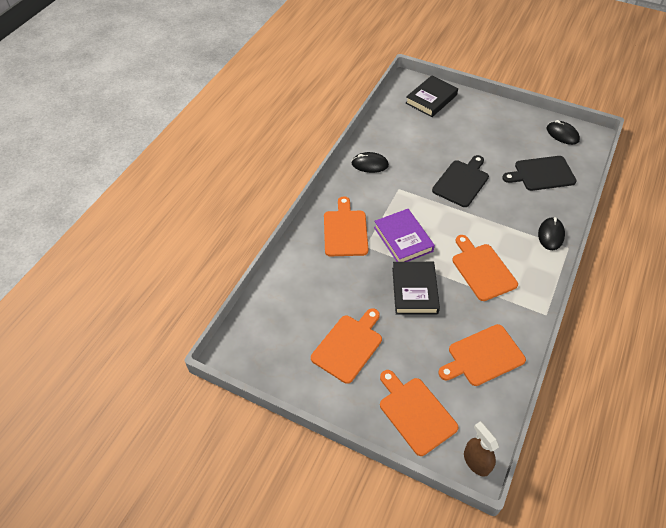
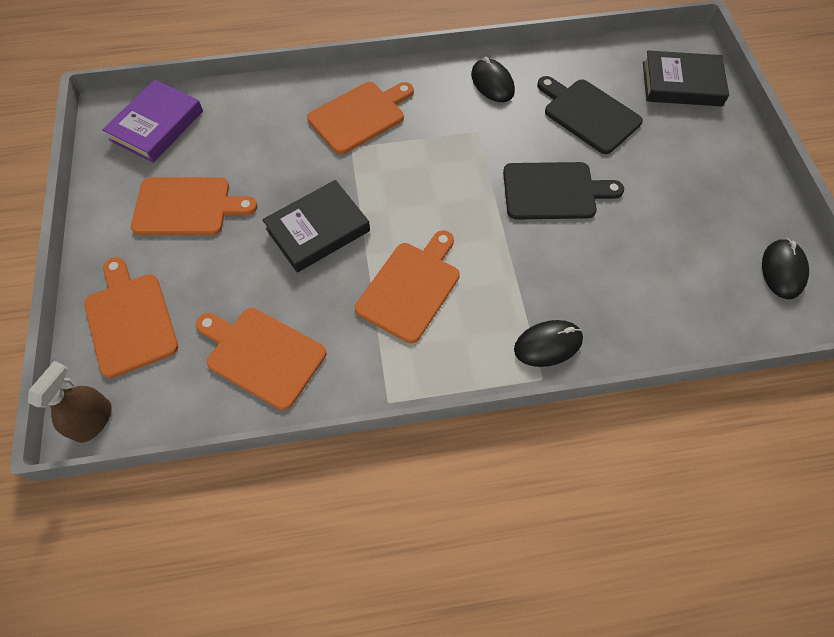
camera: 55 degrees right, 10 degrees up
purple book [374,209,435,262] -> purple book moved to [102,80,203,163]
orange cutting board [380,370,459,456] -> orange cutting board turned 45 degrees counterclockwise [84,257,178,379]
black cutting board [502,156,577,191] -> black cutting board moved to [537,76,643,154]

